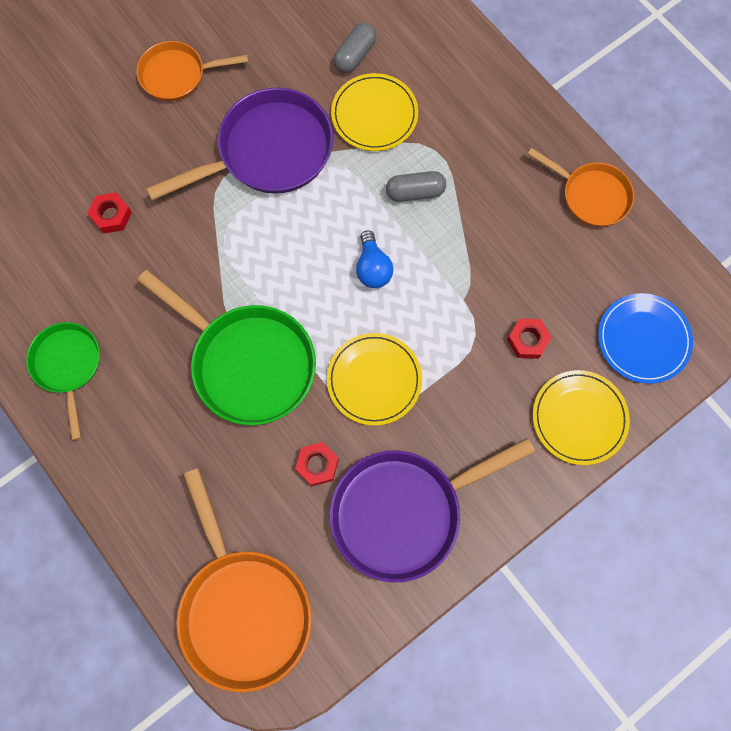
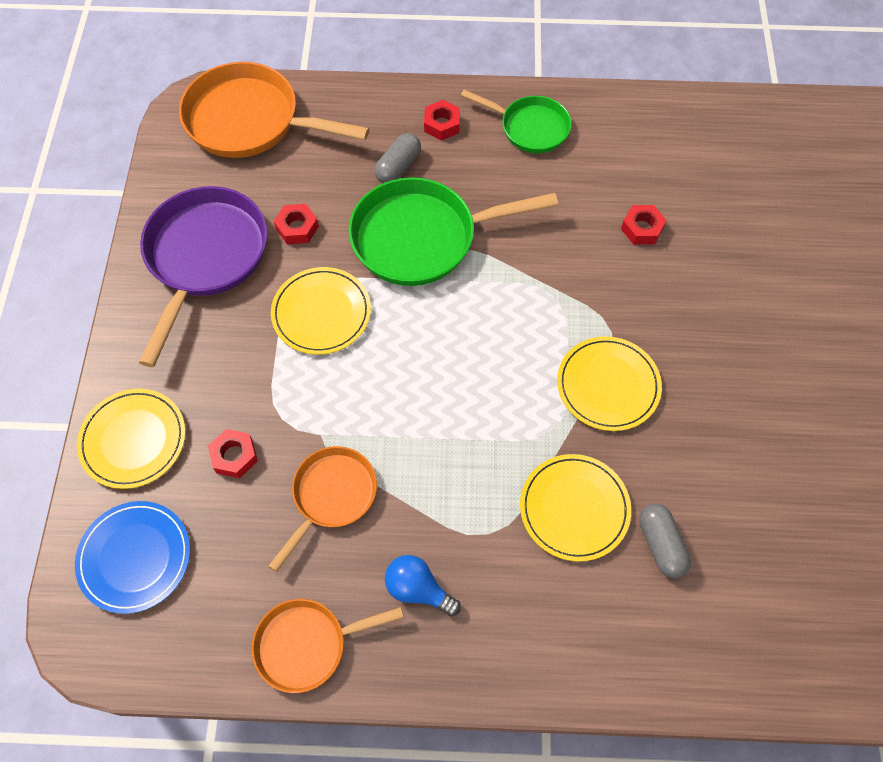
camera: 130 degrees right, 10 degrees down
orange pan [137,41,248,101] -> orange pan moved to [269,446,377,572]
purple pan [146,88,333,200] -> yellow plate [557,336,662,431]
blue light bulb [356,230,394,288] -> blue light bulb moved to [385,555,461,617]
grey capsule [386,171,446,202] -> grey capsule moved to [374,133,421,183]
none -> red nut [424,100,460,140]

